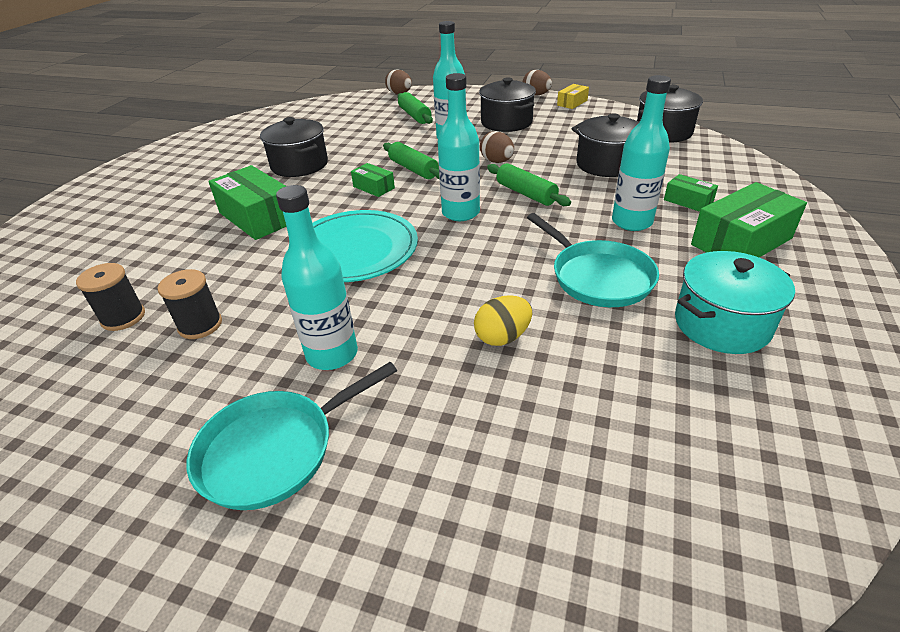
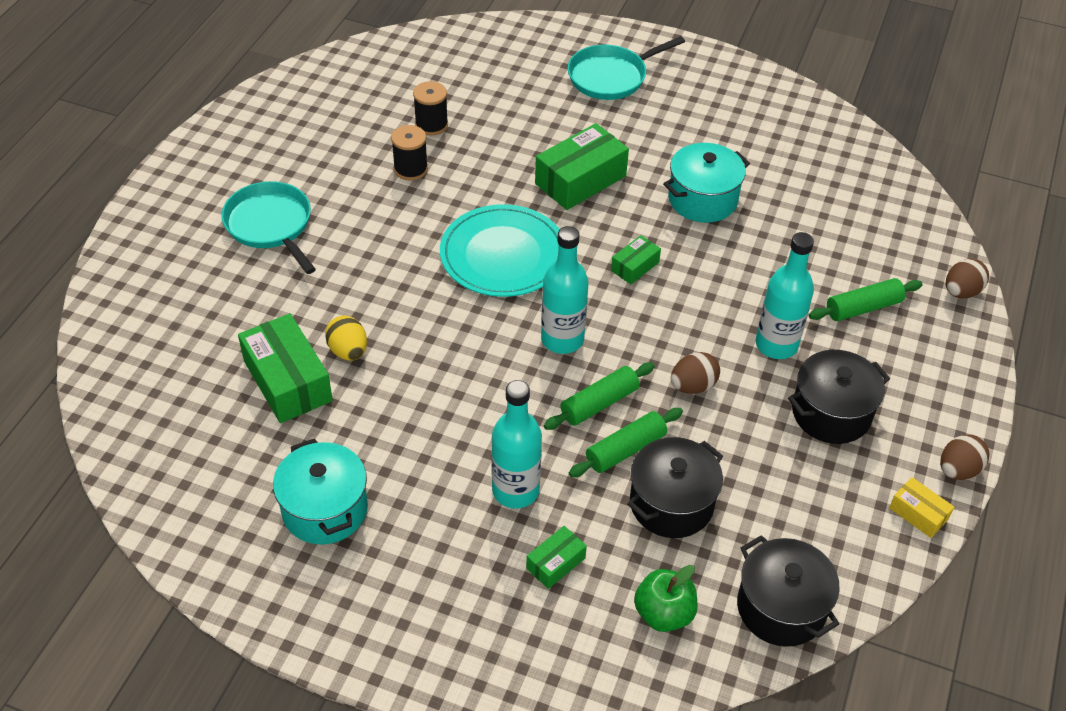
camera: 90 degrees right, 10 degrees up
black pot [260,117,328,177] -> turquoise pot [663,143,750,223]
turquoise bottle [276,185,358,370] -> none
green rolling pin [383,142,439,179] -> green rolling pin moved to [569,408,683,477]
turquoise pan [527,213,659,307] -> turquoise pan moved to [567,36,685,100]
green box [691,182,807,258] -> green box moved to [238,313,333,423]
none -> green apple [634,565,698,632]

